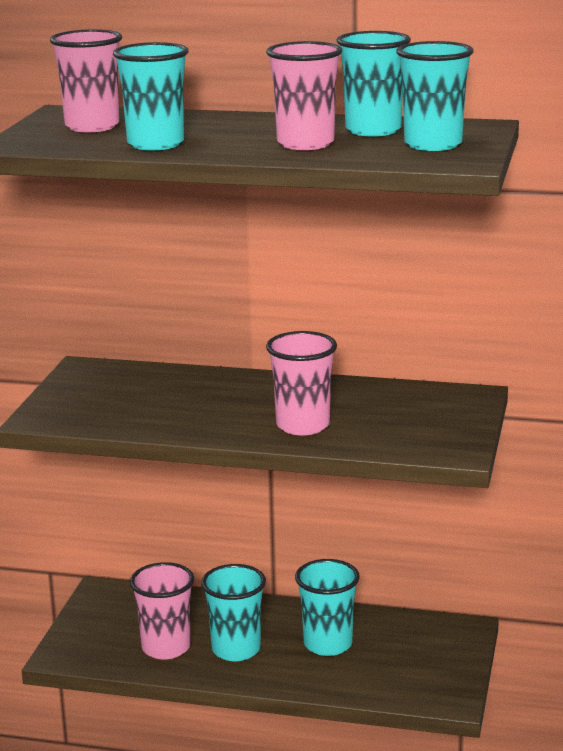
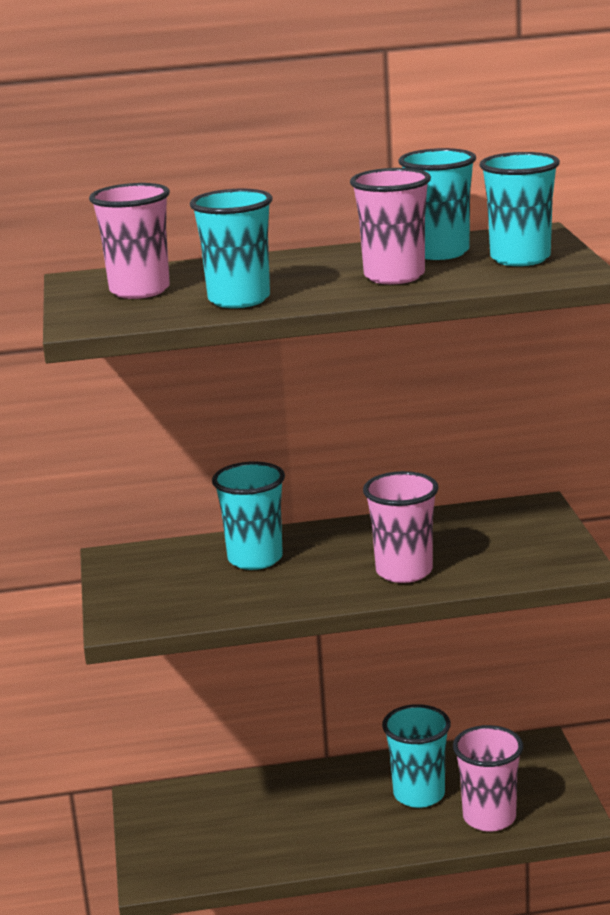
camera: 20 degrees left, 0 degrees up
pink cup [130,562,194,660] -> pink cup moved to [453,725,523,832]
turquoise cup [201,564,266,661] -> turquoise cup moved to [212,461,285,570]

